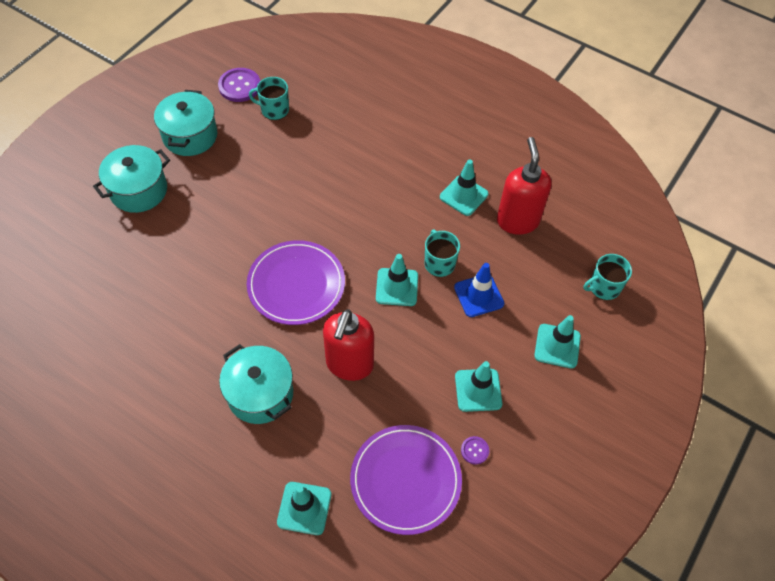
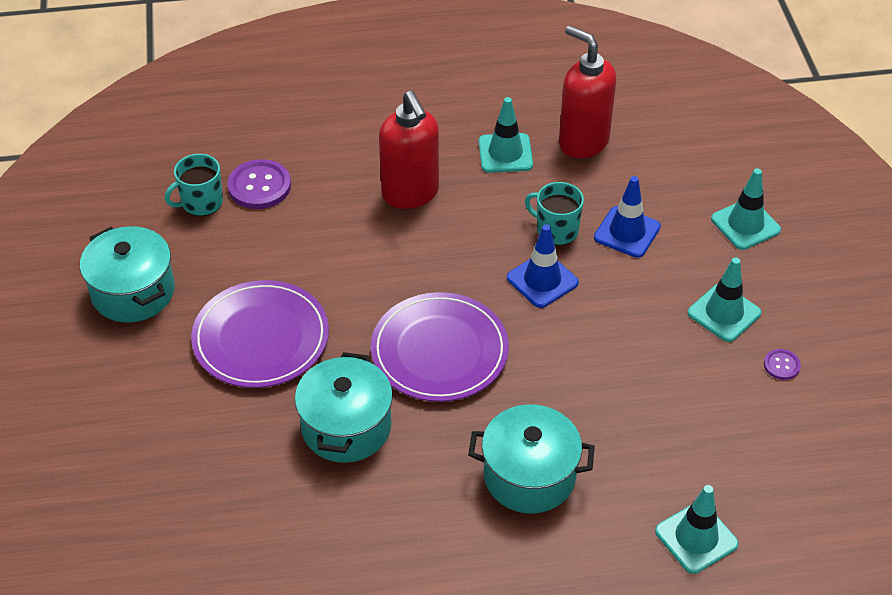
camera: 40 degrees left, 10 degrees down
turquoise pot [93,145,170,213] -> turquoise pot moved to [295,352,393,463]
purple button [218,68,260,102] -> purple button moved to [227,159,291,209]
red soap dispenser [323,309,374,381] -> red soap dispenser moved to [379,91,439,209]
purple plate [350,425,462,535] -> purple plate moved to [191,280,329,388]
turquoise traffic cone [376,254,418,306] -> blue traffic cone [507,224,579,308]
turquoise mug [583,254,632,300] -> none

